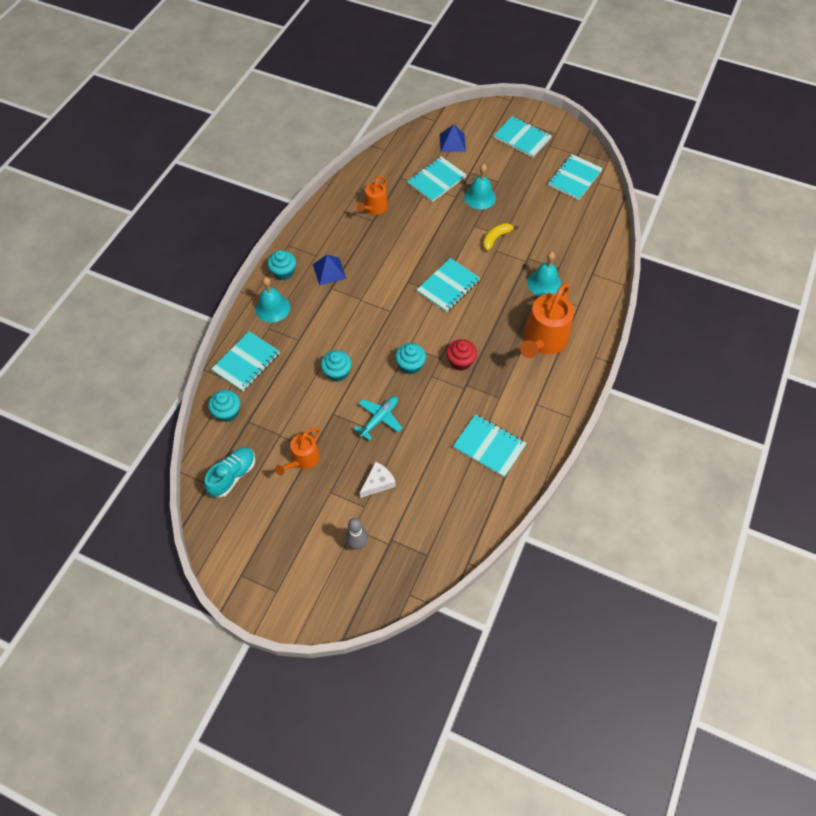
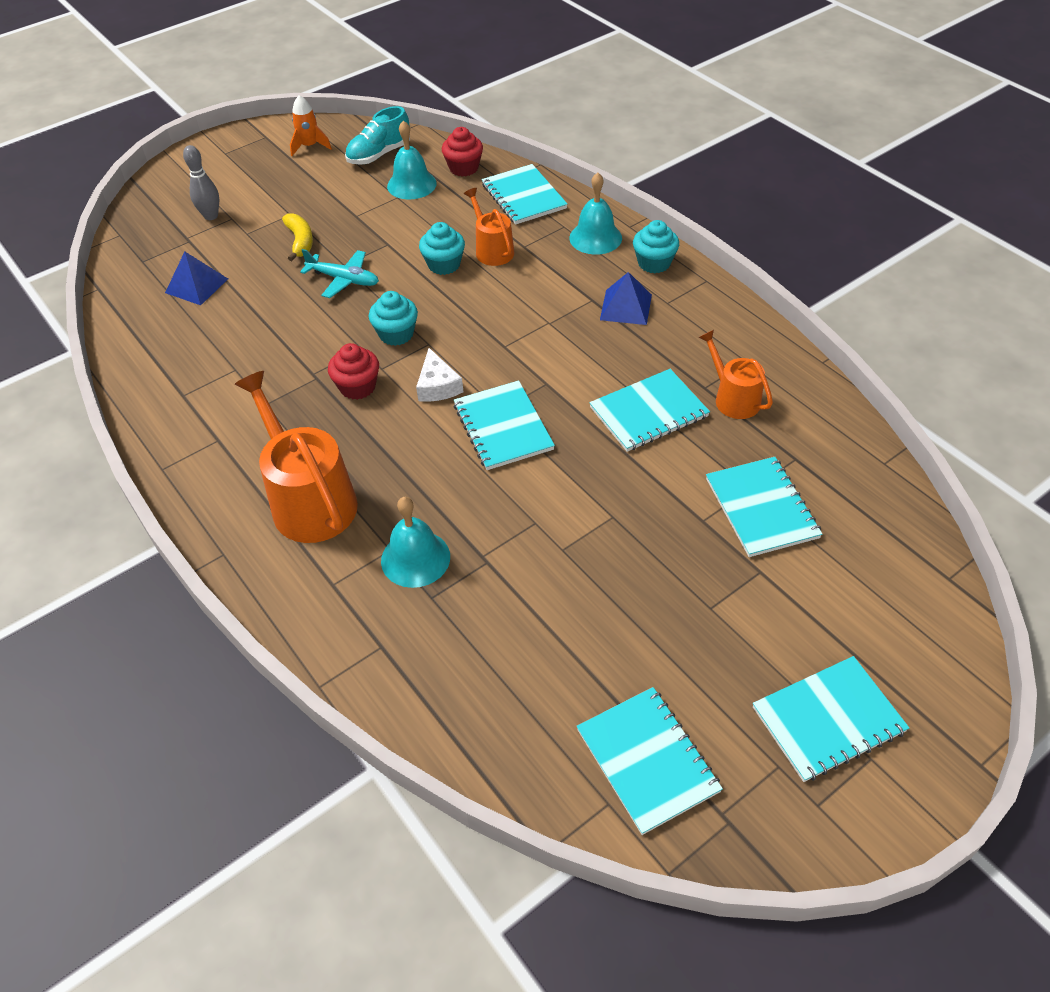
camera: 120 degrees right, 10 degrees down
turquoise shoe [204,447,255,498] -> turquoise shoe turned 75 degrees clockwise [345,106,410,165]
turquoise cupcake [208,390,240,422] -> red cupcake [442,127,483,177]
orange watering can [275,428,320,475] -> orange watering can moved to [464,188,515,266]
turquoise plane [354,396,402,441] -> turquoise plane turned 45 degrees counterclockwise [300,249,379,298]
white cheese [360,461,396,498] -> white cheese moved to [416,348,463,402]
blue pyramid [440,124,466,152] -> blue pyramid moved to [165,251,228,305]
turquoise notebook [453,414,527,477] -> turquoise notebook moved to [589,369,710,452]
turquoise bell [464,164,496,210] -> turquoise bell moved to [387,121,437,200]
yellow banana [483,223,519,251] -> yellow banana moved to [282,213,313,261]
none -> orange rocket [290,95,332,156]

